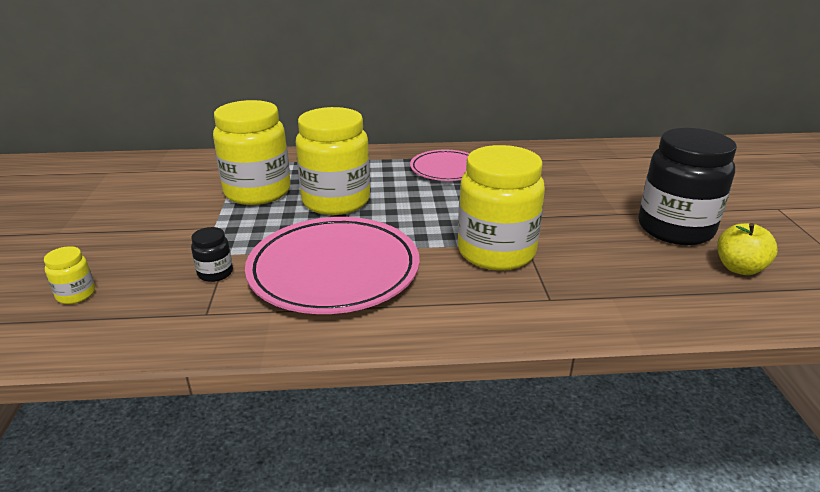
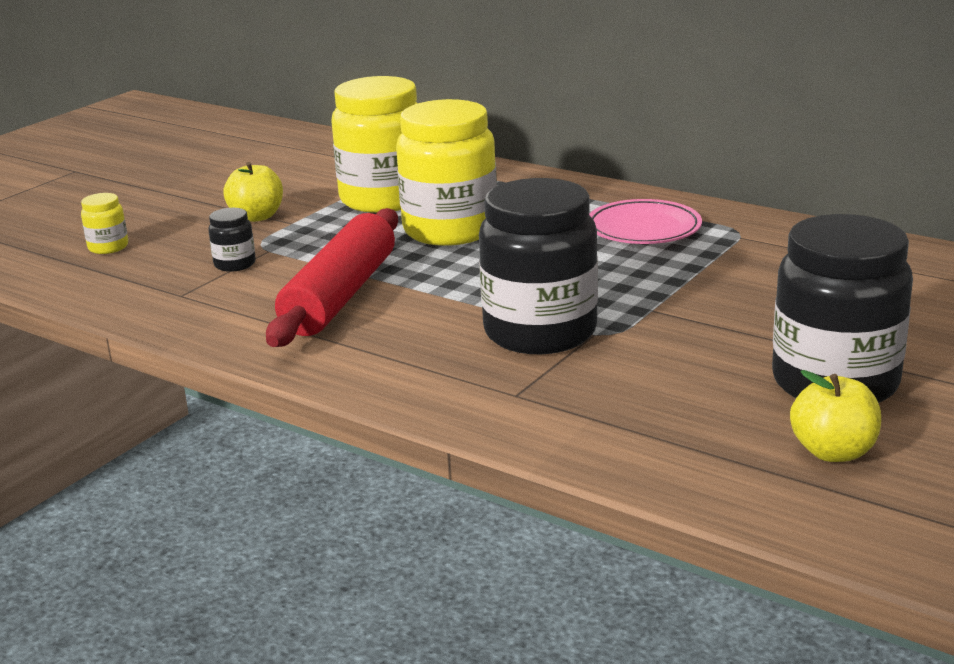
camera: 40 degrees right, 5 degrees down
pink plate [245,217,420,314] -> red rolling pin [266,208,398,347]
yellow jar [458,145,545,271] -> black jar [479,178,598,354]
none -> yellow apple [223,162,283,222]

